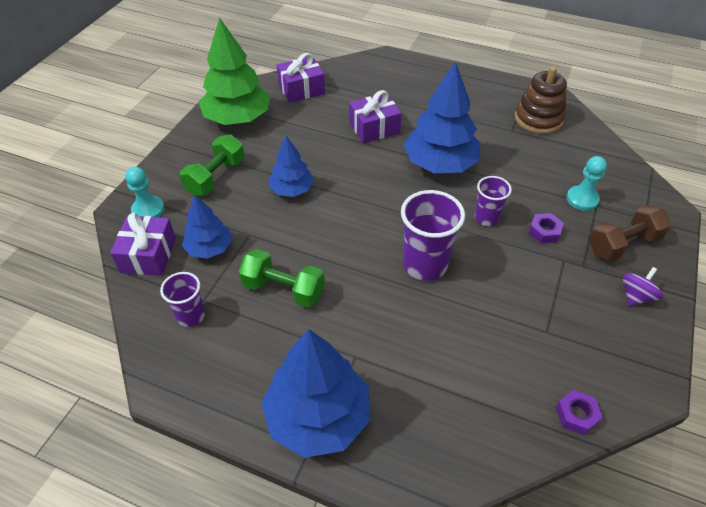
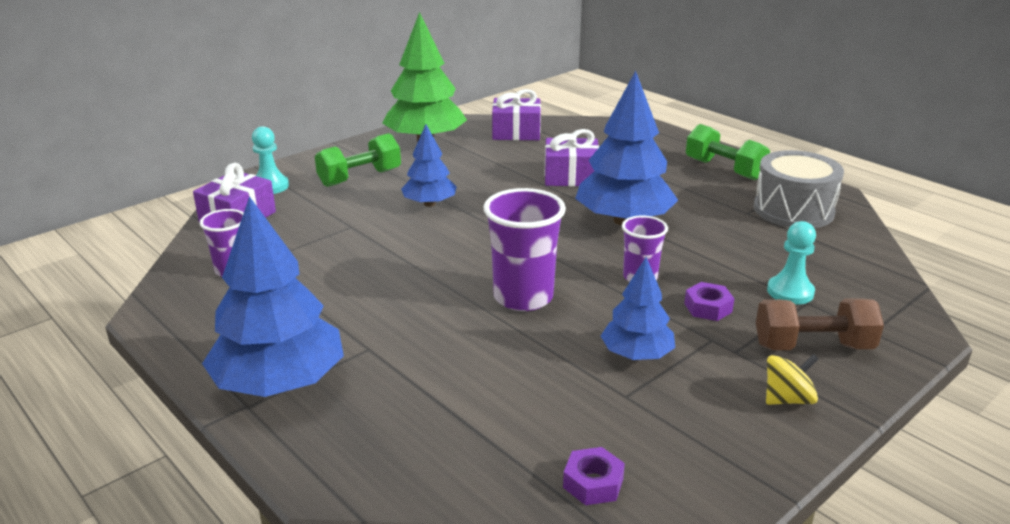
camera: 25 degrees right, 20 degrees down
blue tree [182,195,232,259] -> blue tree moved to [601,257,675,360]
green dumbbell [238,249,325,308] -> green dumbbell moved to [686,124,770,180]
brown stacking toy [515,66,567,134] -> grey drum [753,150,844,228]
purple spinning top [622,267,663,306] -> yellow spinning top [766,354,819,405]

